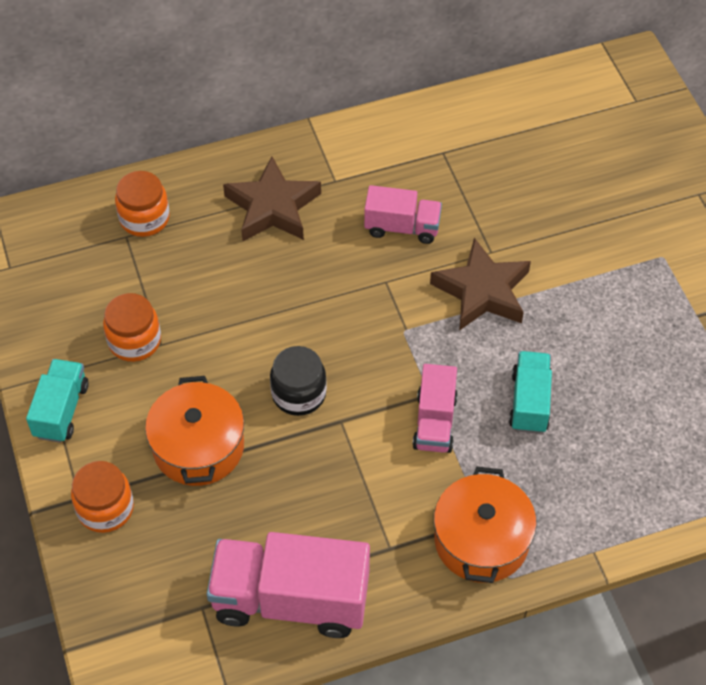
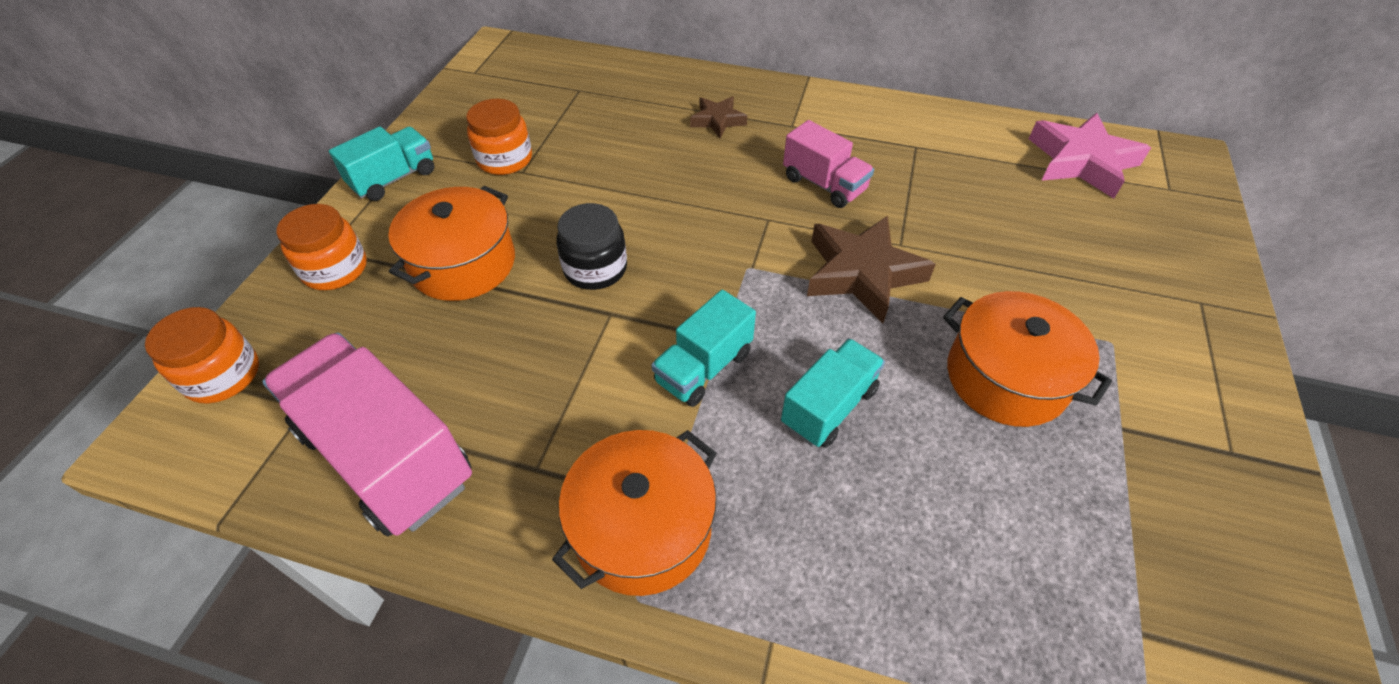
camera: 35 degrees right, 5 degrees down
orange jar [115,171,170,237] -> orange jar moved to [145,307,259,403]
brown star [223,156,321,241] -> brown star [690,96,747,138], size x0.55
pink truck [412,364,458,453] -> turquoise truck [651,290,756,407]
none -> orange pot [943,291,1112,427]
none -> pink star [1029,113,1151,199]

